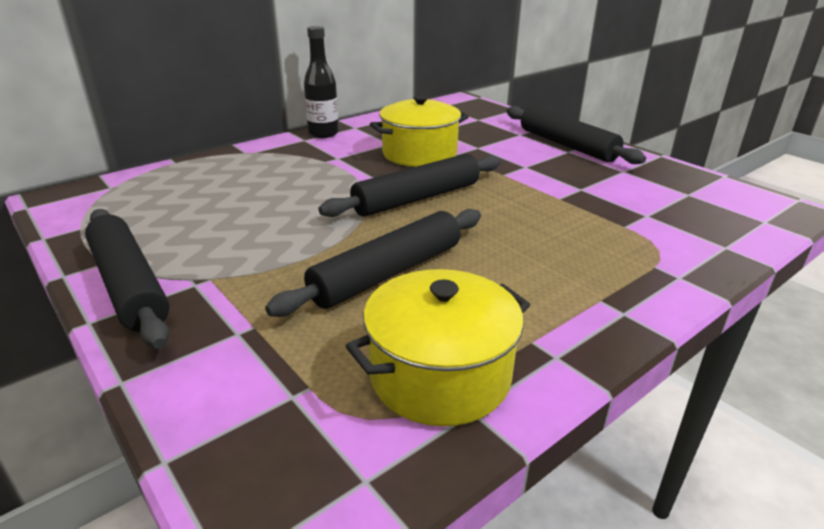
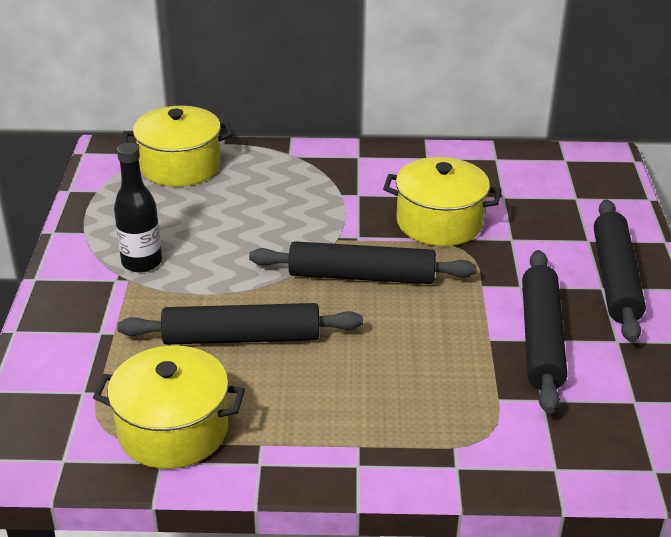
camera: 40 degrees right, 5 degrees up
black rolling pin [85,209,170,349] -> black rolling pin moved to [522,250,567,414]
black bottle [304,26,339,138] -> black bottle moved to [114,143,162,273]
none -> yellow pot [123,106,232,187]

